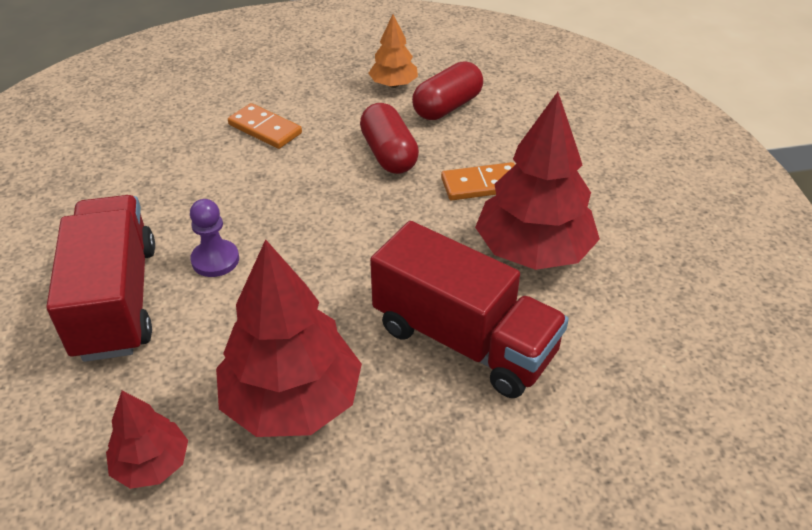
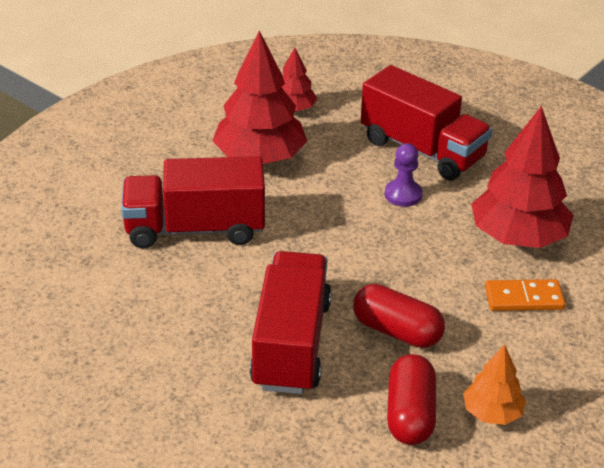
camera: 140 degrees right, 5 degrees down
orange domino [441,162,515,200] -> red truck [250,251,331,394]
red tree [475,92,600,270] -> red tree moved to [471,106,574,248]

